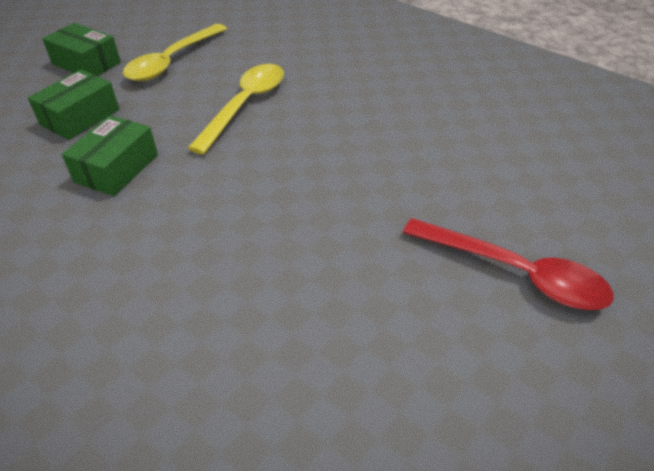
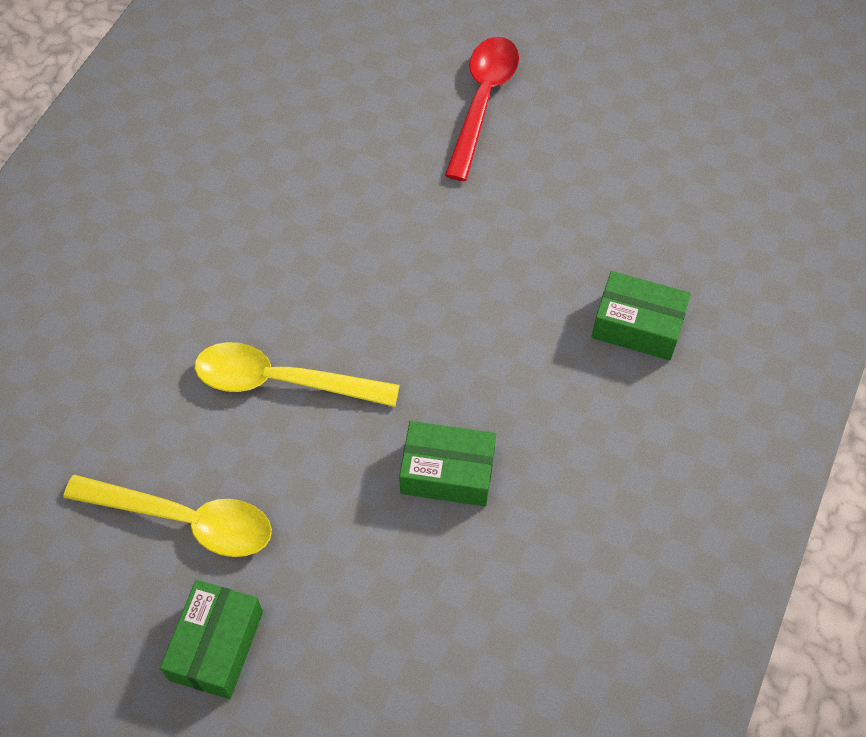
camera: 105 degrees left, 15 degrees up
green box [28,69,119,140] -> green box moved to [592,271,691,360]

